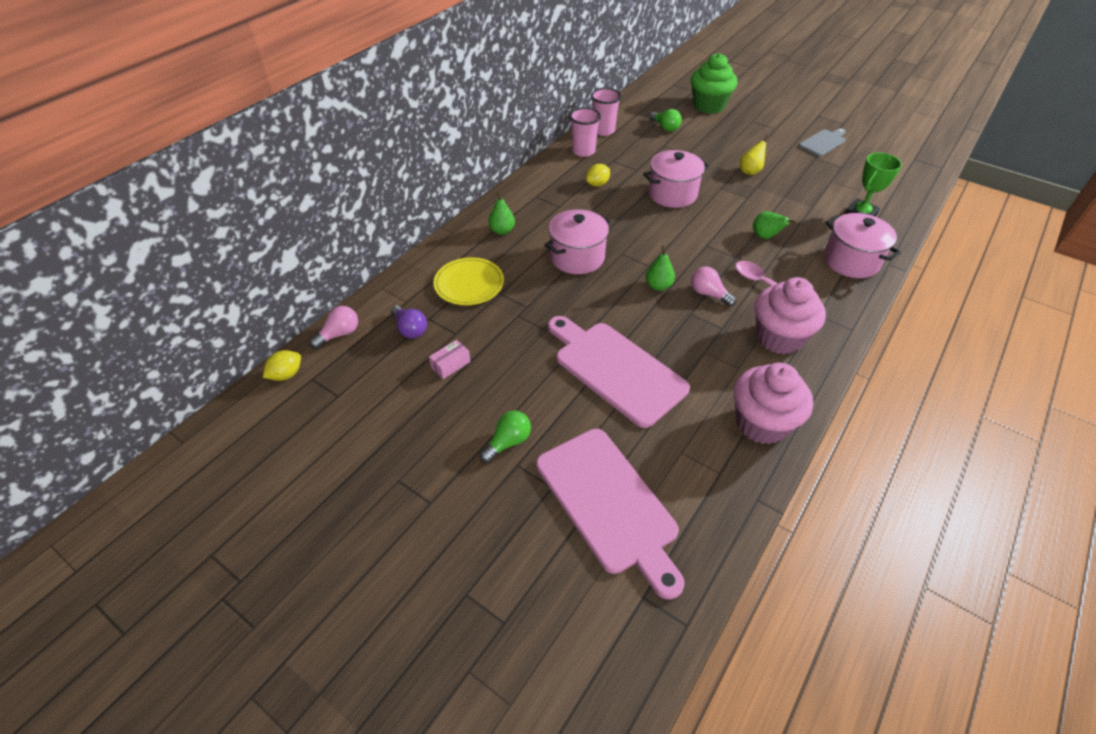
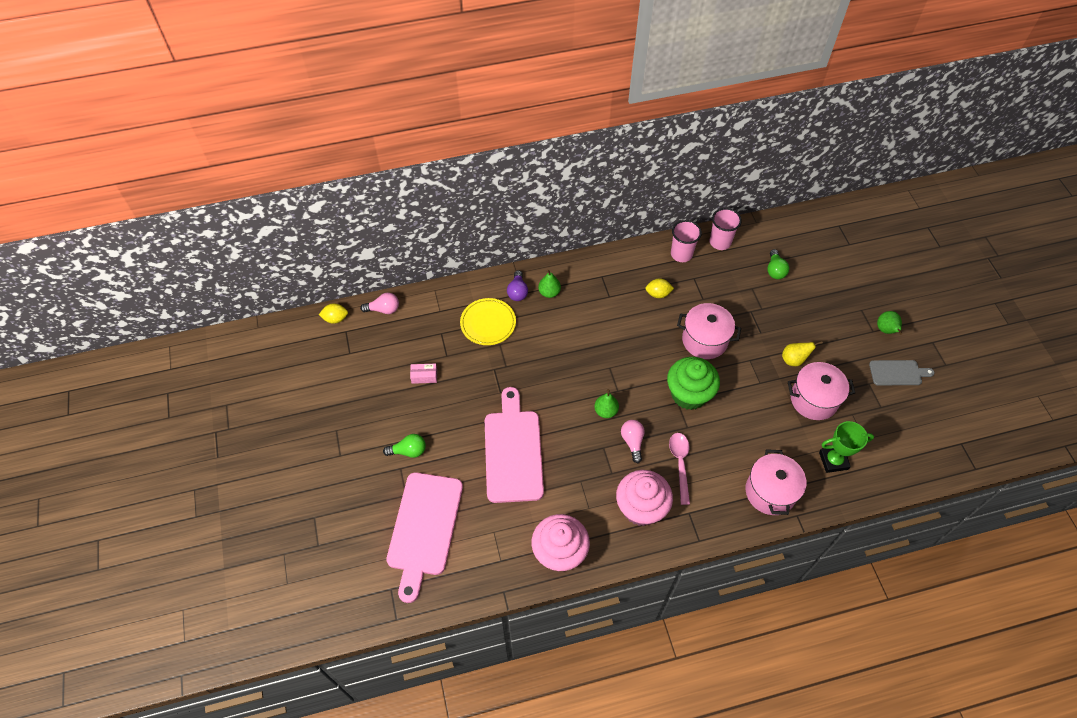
camera: 40 degrees right, 10 degrees up
purple light bulb [391,306,427,338] -> purple light bulb moved to [507,270,528,301]
pink pot [545,209,611,274] -> pink pot moved to [788,362,855,420]
green cupcake [691,53,737,114] -> green cupcake moved to [667,357,720,410]
green pear [753,211,797,239] -> green pear moved to [877,311,902,335]

